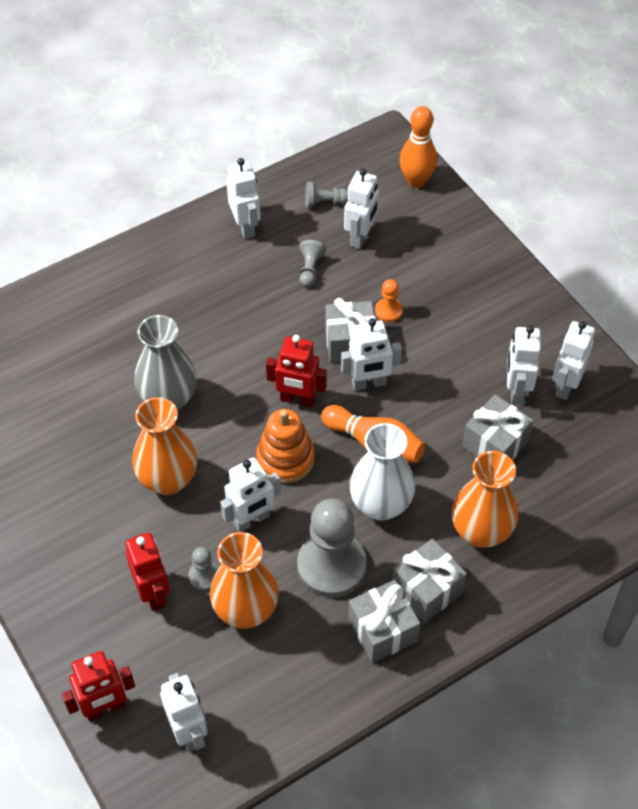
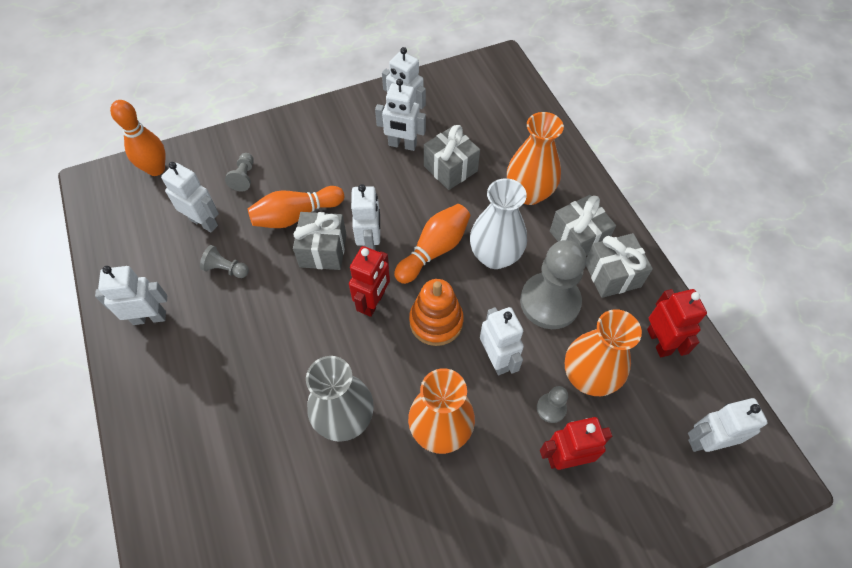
camera: 80 degrees left, 5 degrees up
red robot [62,651,135,721] -> red robot moved to [647,289,707,357]
grey pawn [305,181,348,208] -> grey pawn moved to [225,153,254,192]
orange pawn [375,279,403,322] -> orange bowling pin [248,186,344,228]

